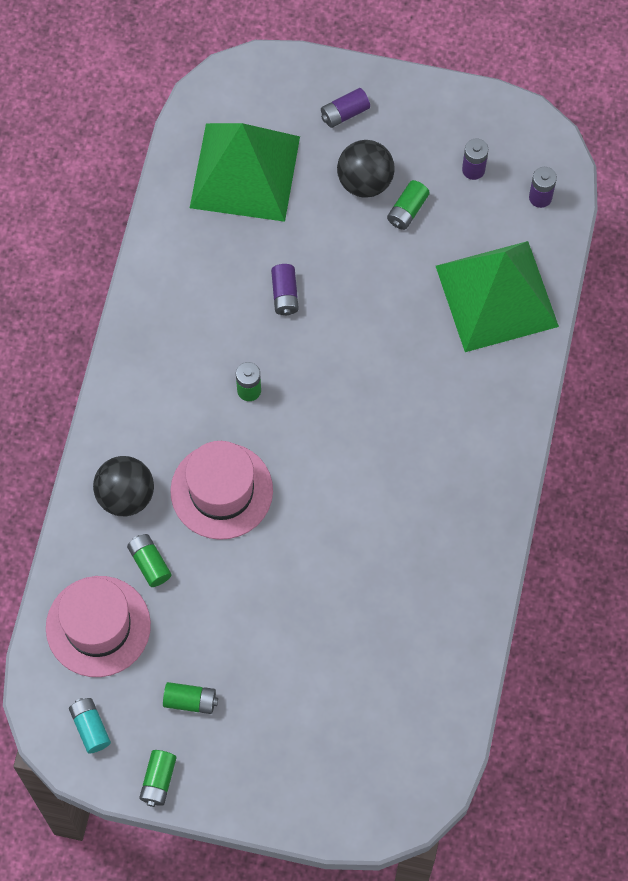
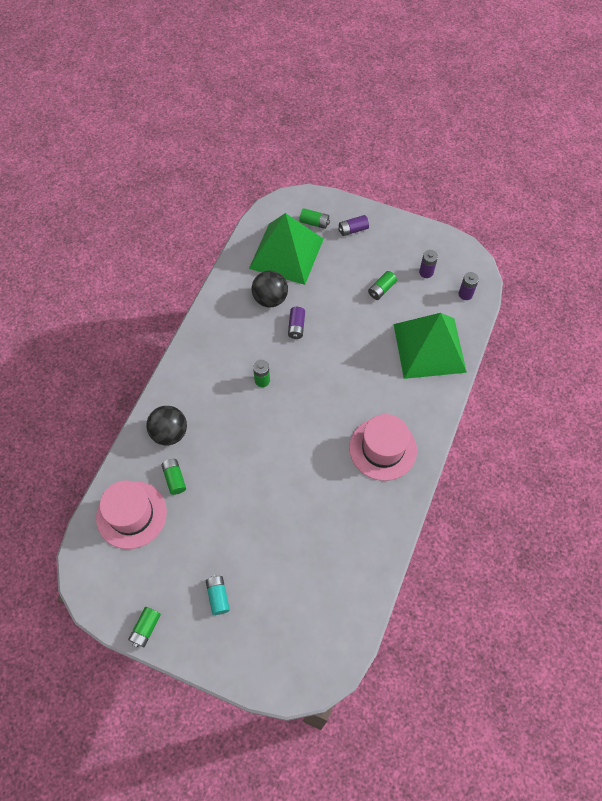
camera: 10 degrees right, 5 degrees down
turquoise battery [69,698,111,753] -> turquoise battery moved to [206,575,230,615]
green battery [163,682,218,714] -> green battery moved to [299,208,330,229]
pink hat [170,441,273,540] -> pink hat moved to [349,414,417,481]
black ball [337,140,395,198] -> black ball moved to [252,271,288,307]

